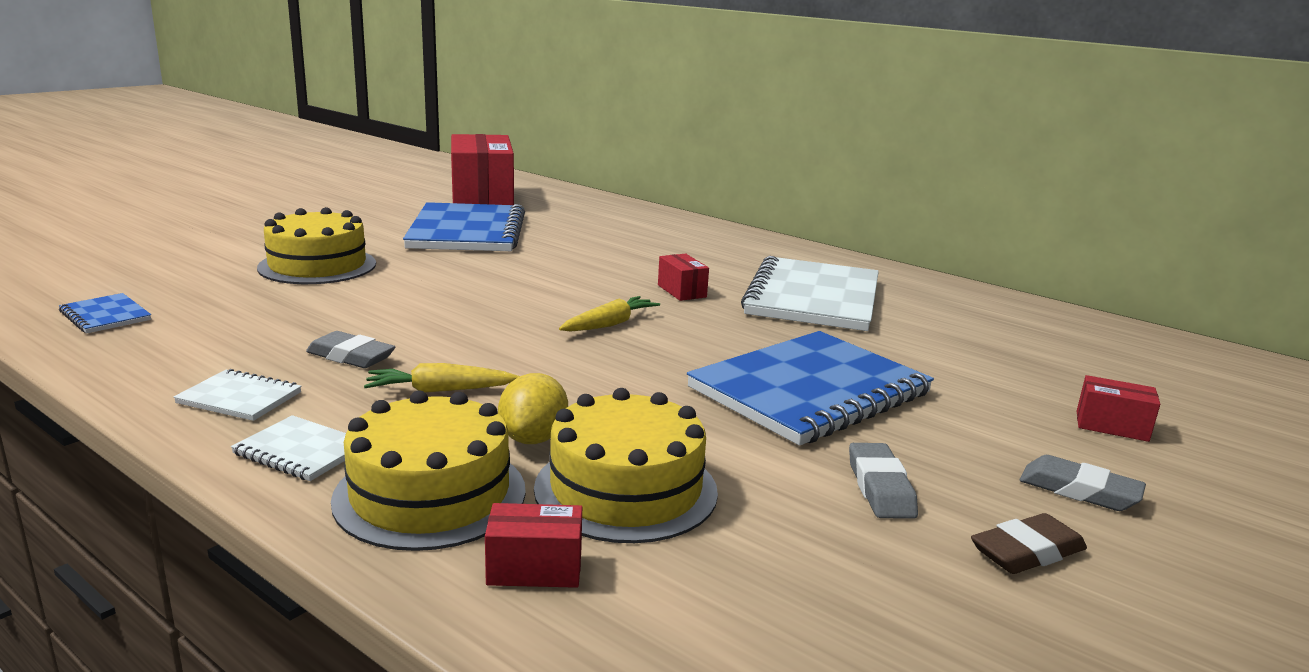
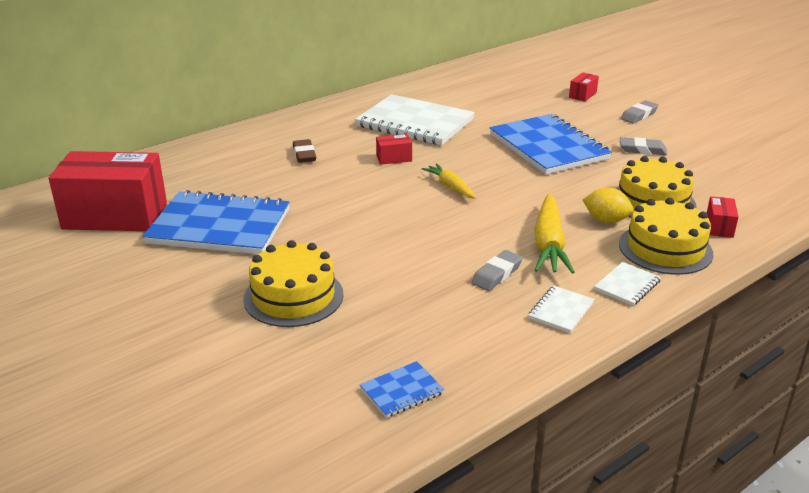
camera: 75 degrees left, 10 degrees up
yellow carrot [364,363,520,393] -> yellow carrot [534,194,574,274], size x1.66
brown eraser [971,513,1087,574] -> brown eraser moved to [293,139,316,163]

